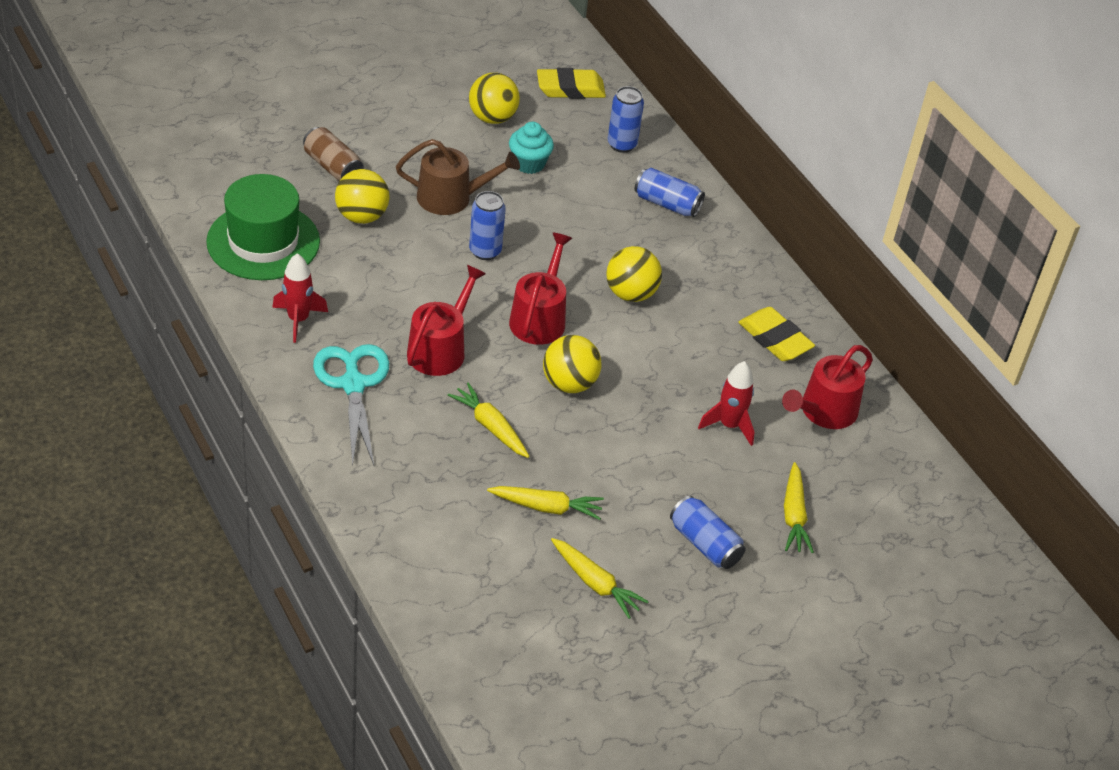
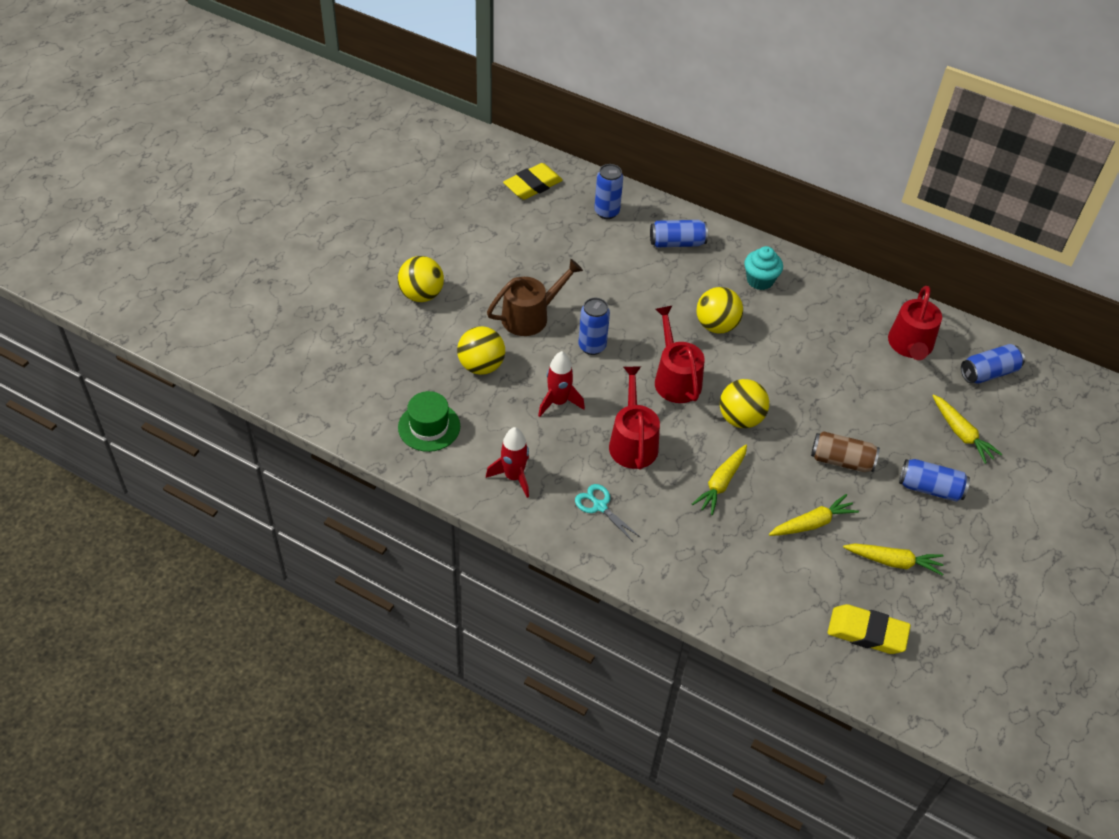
camera: 30 degrees left, 5 degrees up
green hat [206,174,320,280] -> green hat [398,391,460,452], size x0.61
brown can [303,127,364,181] -> brown can moved to [811,431,880,472]
turquoise scissors [313,344,389,466] -> turquoise scissors [575,484,641,543], size x0.55
yellow carrot [448,383,530,458] -> yellow carrot turned 75 degrees counterclockwise [692,444,747,515]
yellow ball [469,73,520,124] -> yellow ball moved to [398,256,444,302]
turquoise cupcake [509,122,554,174] -> turquoise cupcake moved to [744,246,783,290]
red rocket [698,361,754,446] -> red rocket moved to [538,351,585,417]
yellow eraser [738,307,815,361] -> yellow eraser moved to [828,604,911,654]
none -> blue can [961,344,1025,384]

